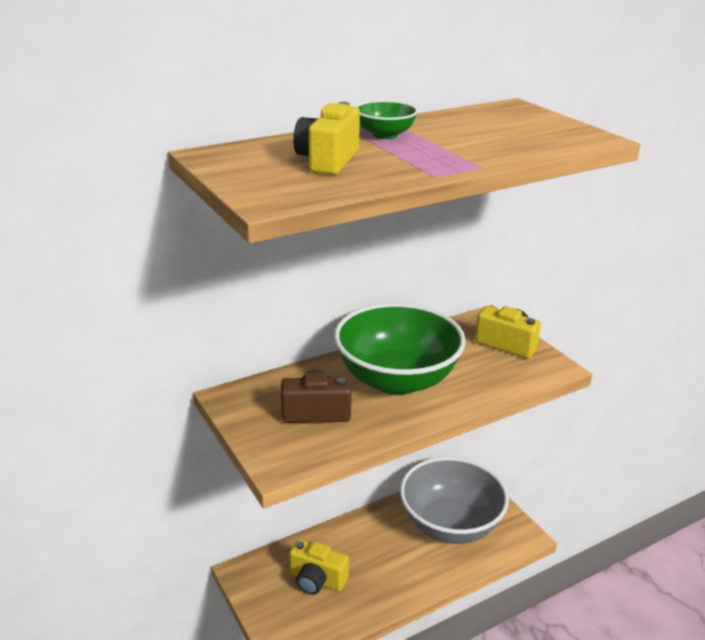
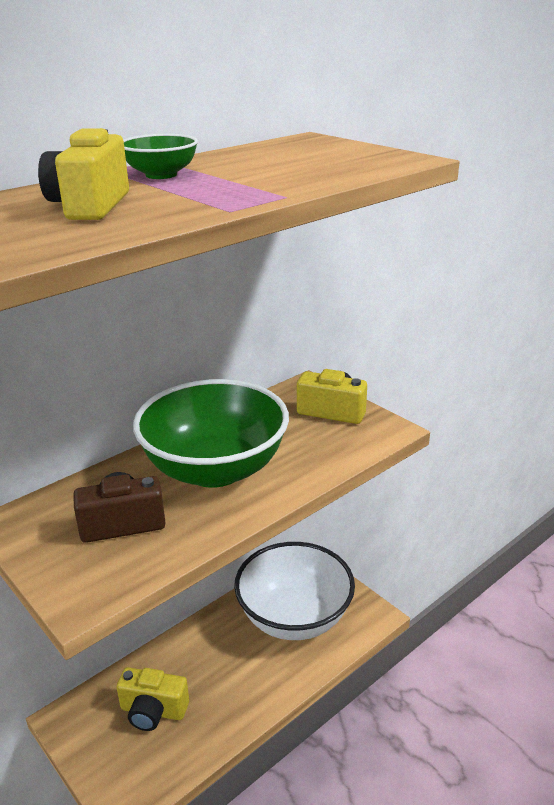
camera: 10 degrees left, 0 degrees up
grey bowl [400,457,509,544] -> white bowl [234,542,355,640]

